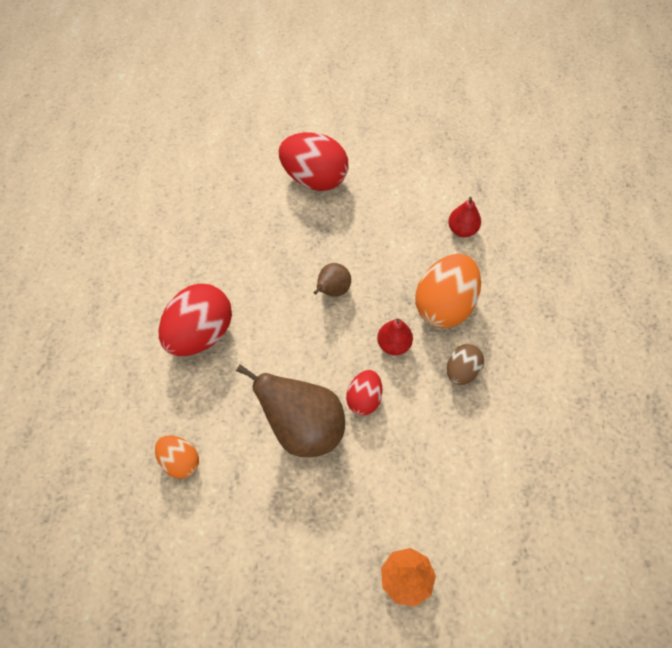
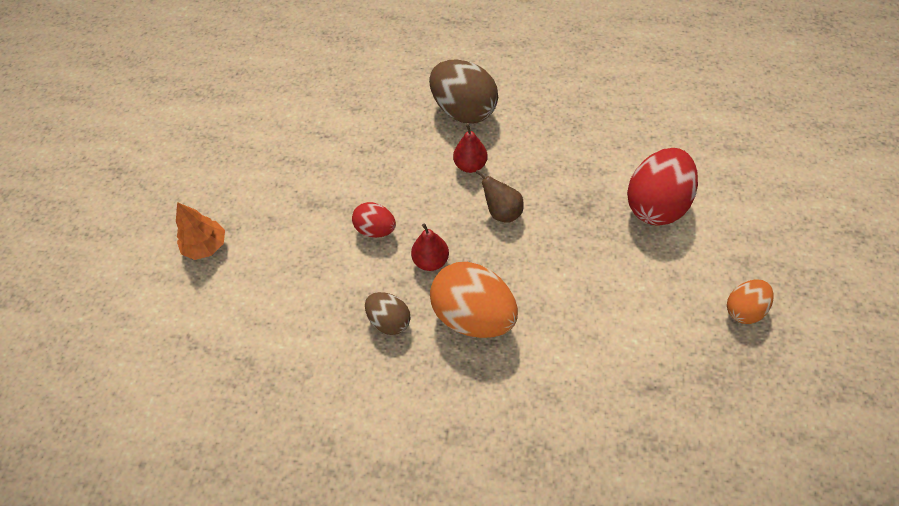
camera: 100 degrees right, 5 degrees down
orange egg [155,435,199,479] -> orange egg moved to [727,280,774,324]
red egg [159,284,232,356] -> brown egg [429,60,498,123]
brown pear [236,364,345,457] -> none
red pear [448,197,481,237] -> red pear moved to [453,124,488,173]

